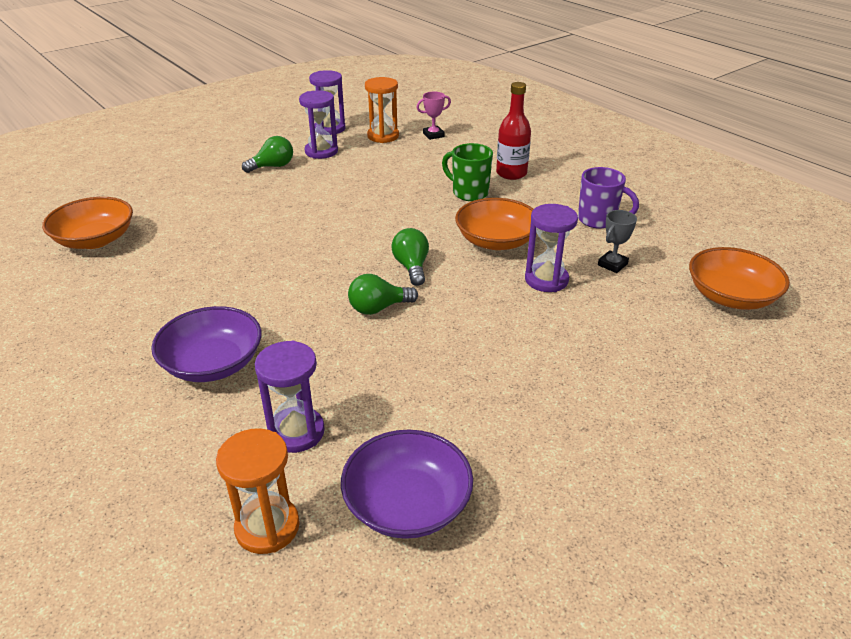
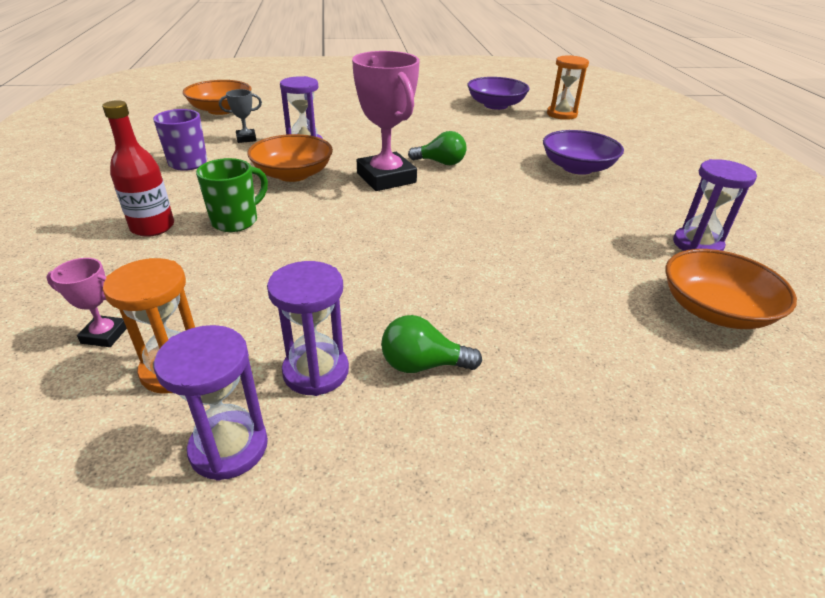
camera: 150 degrees left, 0 degrees up
purple hourglass [255,341,325,453] -> purple hourglass moved to [673,159,757,251]
green light bulb [391,228,429,286] -> pink trophy [352,51,420,191]
green mug [442,143,493,201] -> green mug turned 120 degrees counterclockwise [196,158,268,232]

